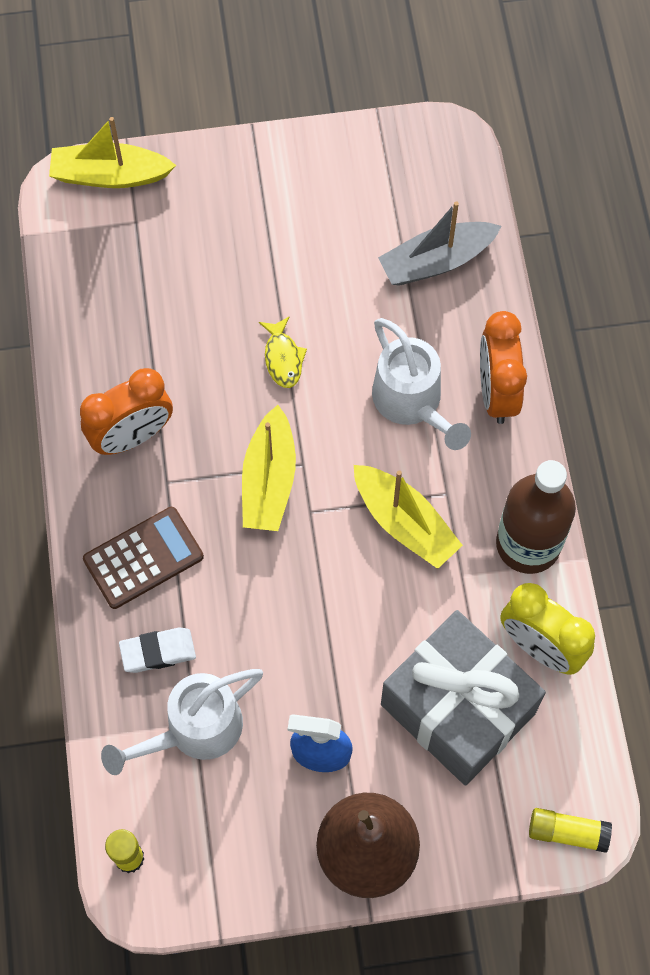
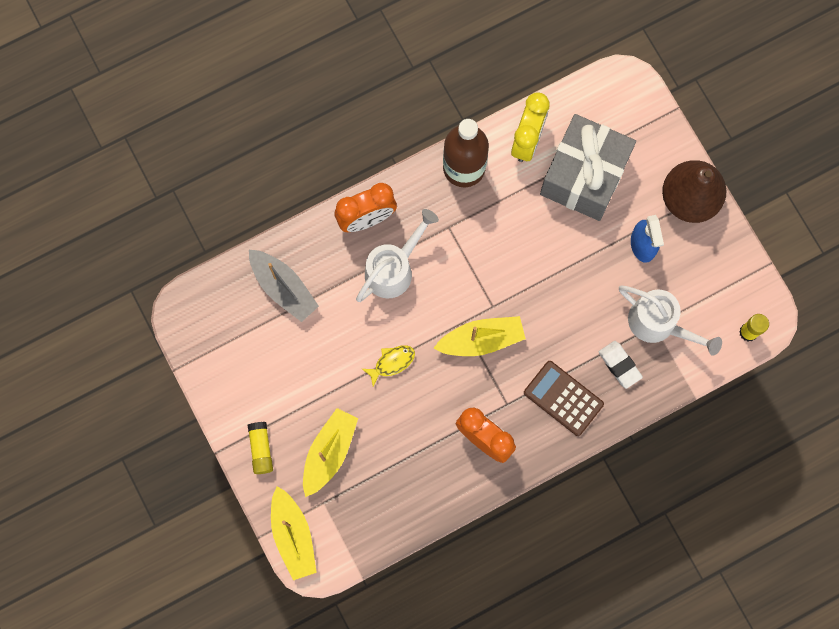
camera: 110 degrees left, 10 degrees up
yellow boat [354,465,463,569] -> yellow boat moved to [303,408,358,497]
yellow glue stick [529,808,612,853] -> yellow glue stick moved to [248,422,273,474]

